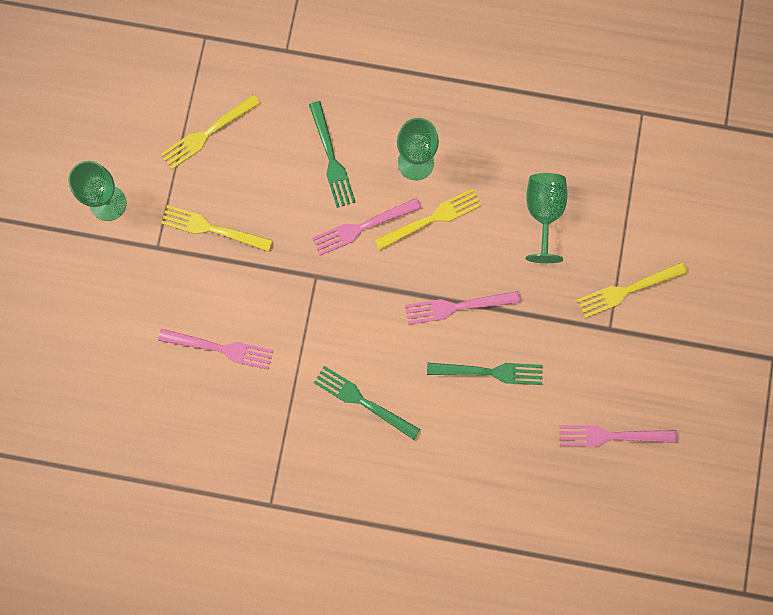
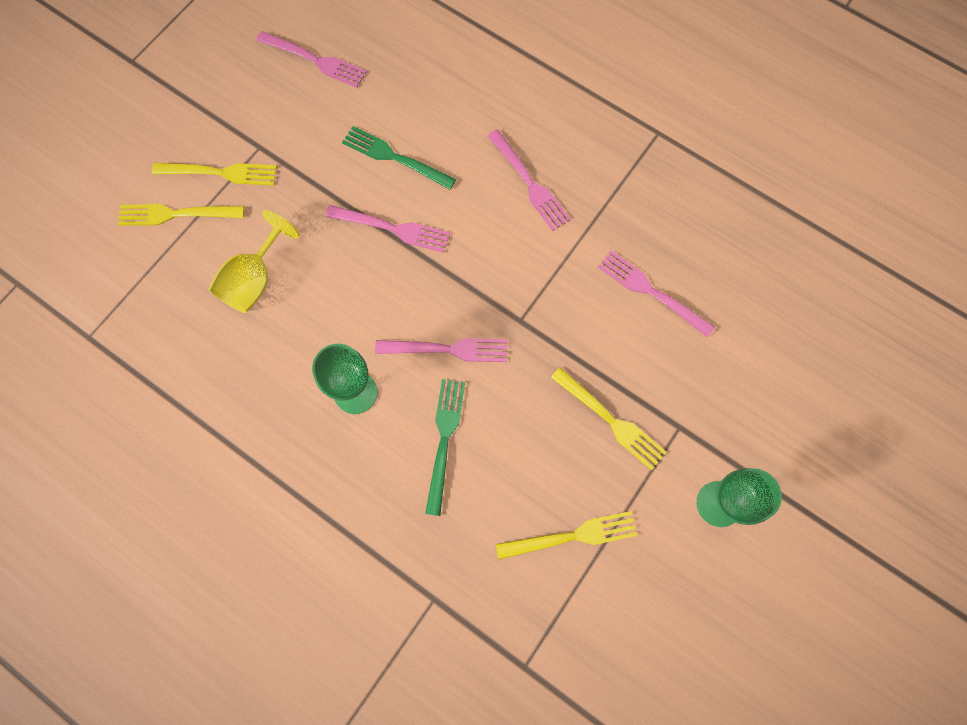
camera: 155 degrees left, 5 degrees down
green fork [314,366,420,440] -> pink fork [487,129,571,231]
yellow fork [375,188,482,250] -> yellow fork moved to [118,204,244,226]
green goblet [526,173,567,263] -> yellow goblet [209,210,300,313]

